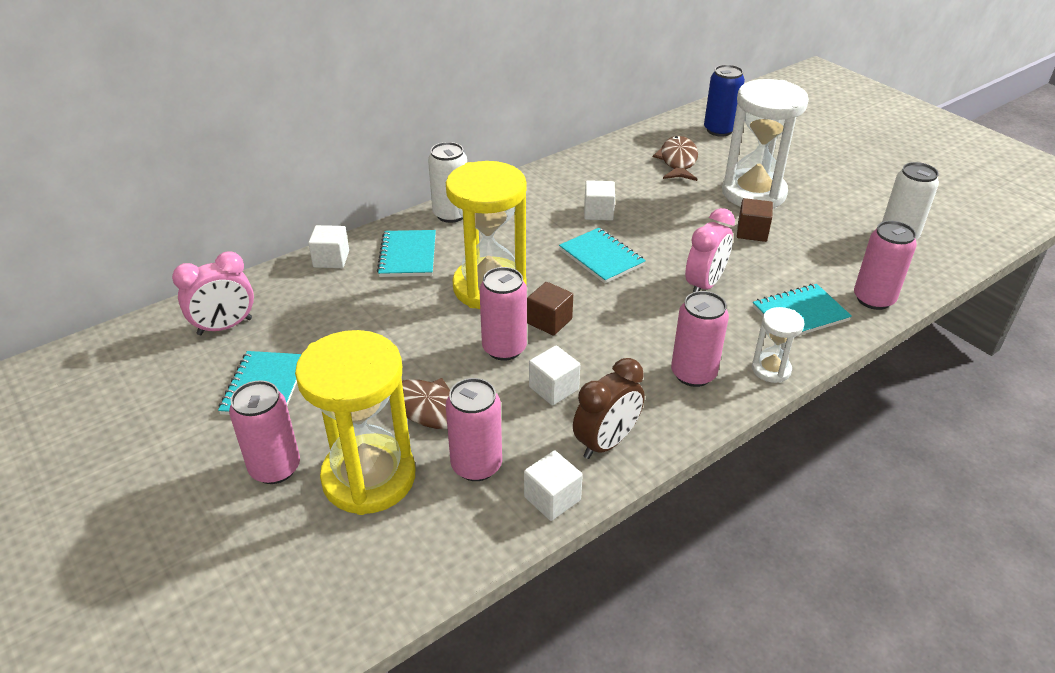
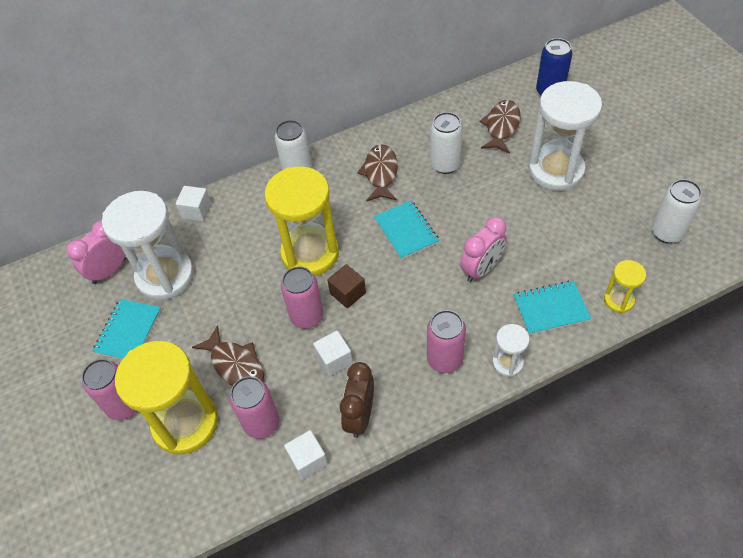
camera: 15 degrees right, 15 degrees up
pink clock [172,252,254,335] -> pink clock turned 150 degrees clockwise [66,220,126,284]
turquoise notebook [377,230,436,277] -> none
brown clock [573,358,645,459] -> brown clock turned 135 degrees clockwise [340,362,374,438]
white cube [584,180,615,221] -> none
brown cube [737,198,773,242] -> none
pink can [854,221,917,310] -> yellow hourglass [604,260,646,313]
none -> white hourglass [102,191,194,300]
none -> brown fish [357,144,398,201]
none -> white can [430,112,463,174]

